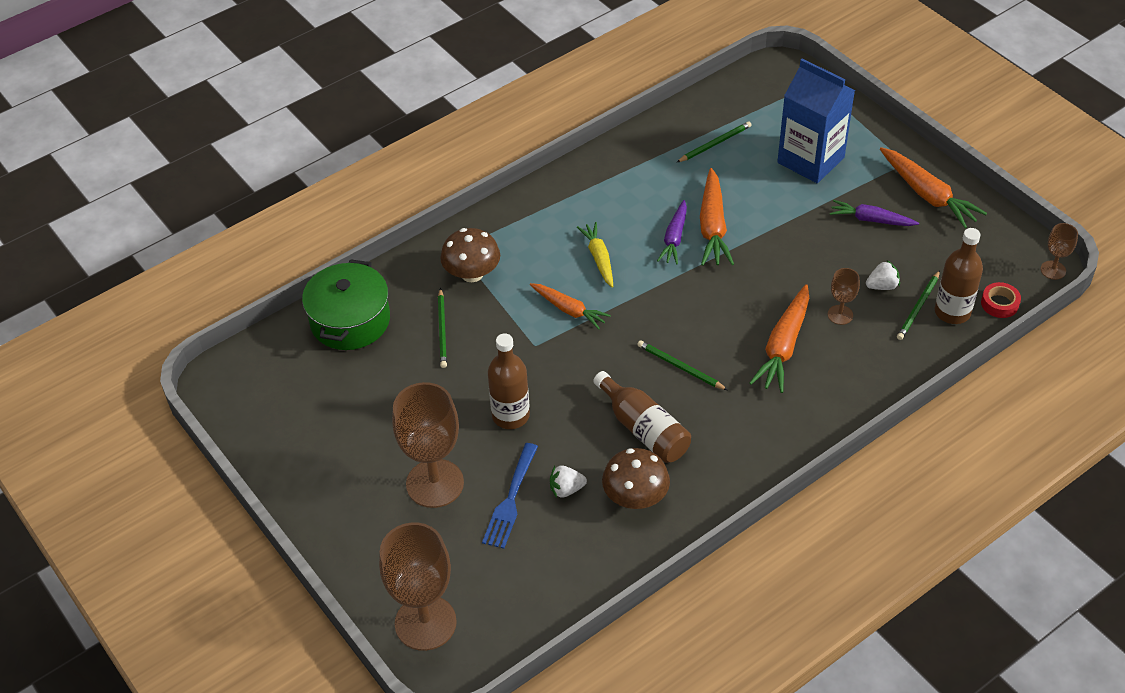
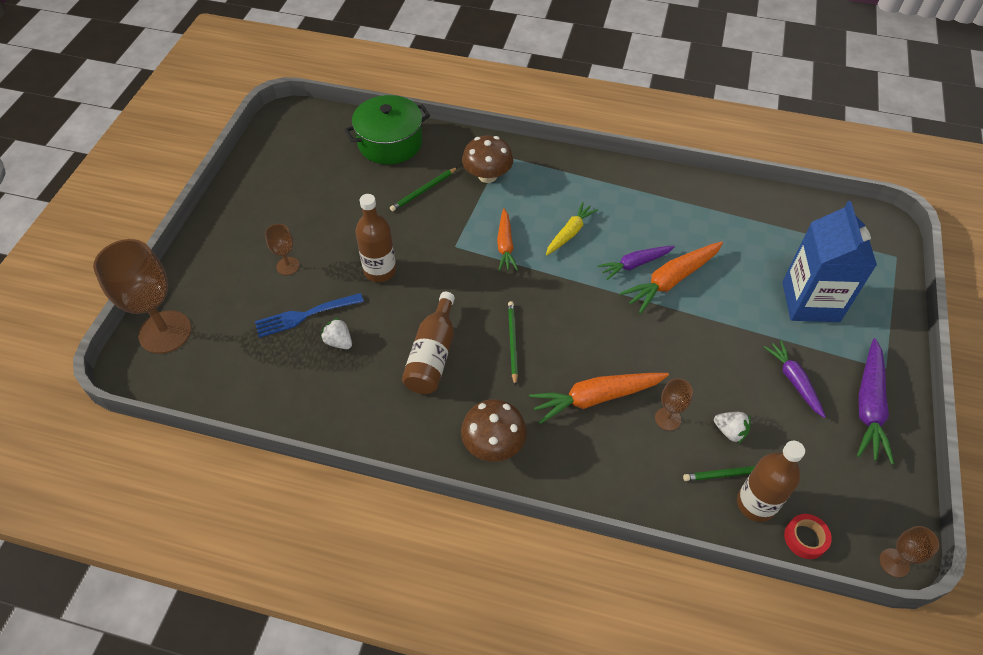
camera: 50 degrees right, 5 degrees up
brown goblet [392,382,464,508] -> brown goblet [265,224,300,275], size x0.48
brown mushroom [602,448,670,509] -> brown mushroom moved to [461,399,527,462]
green pencil [677,121,752,162] -> none
orange carrot [880,147,987,228] -> purple carrot [857,338,894,464]

